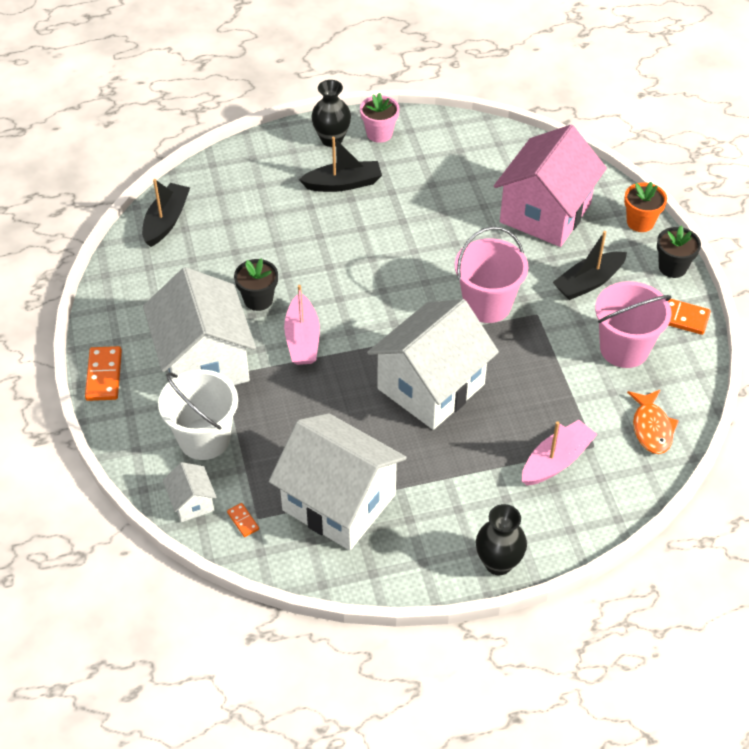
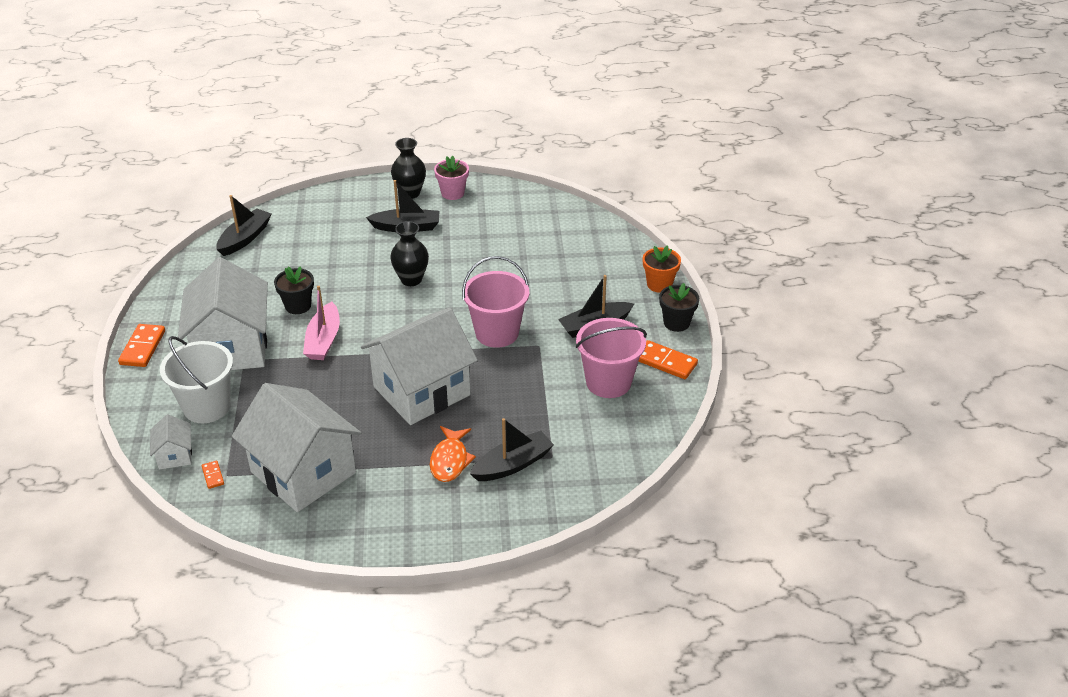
camera: 10 degrees right, 10 degrees down
black vase [476,504,527,575] -> black vase moved to [390,221,429,286]
pink house [494,125,607,247] -> none
pink boat [522,420,598,486] -> black boat [470,418,554,481]
orange fish [627,390,679,454] -> orange fish moved to [430,426,476,482]

